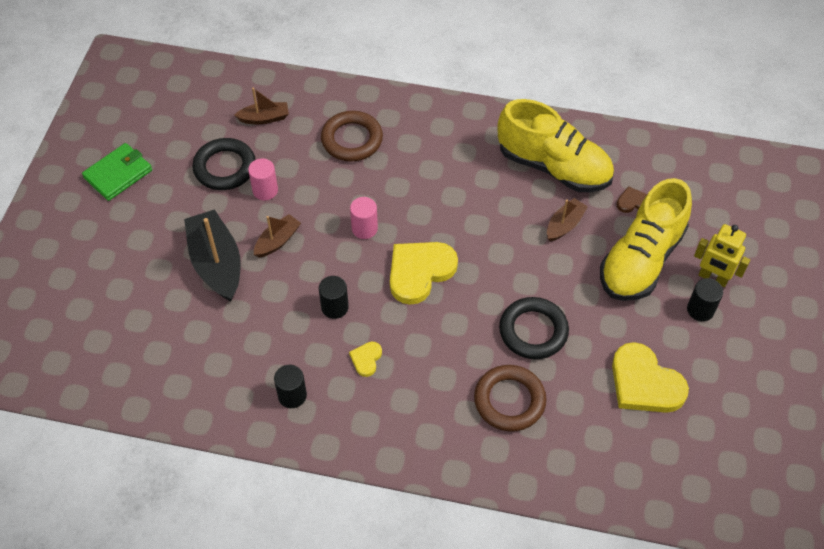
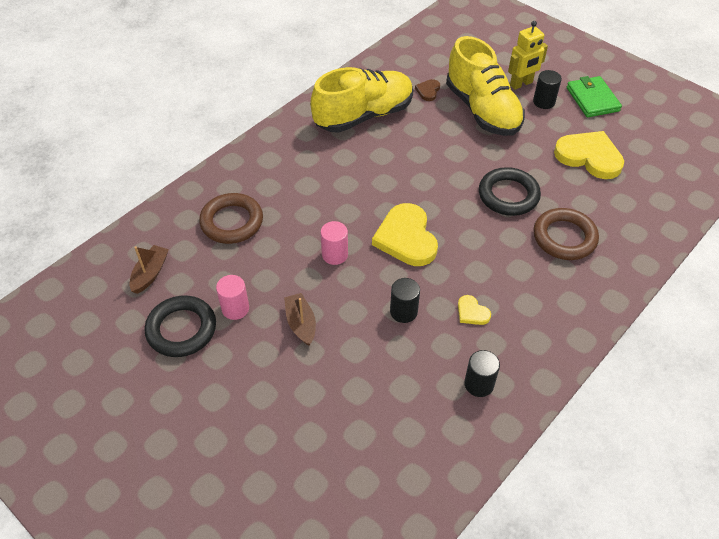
camera: 60 degrees left, 5 degrees down
green wallet [82,143,152,201] -> green wallet moved to [567,76,622,117]
black boat [184,209,241,302] -> none
brown boat [547,198,588,241] -> none
yellow heart [612,342,689,413] -> yellow heart turned 135 degrees counterclockwise [554,131,624,179]

